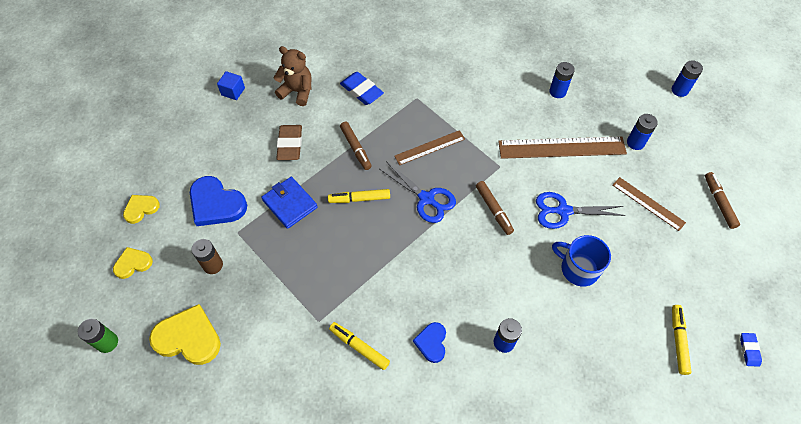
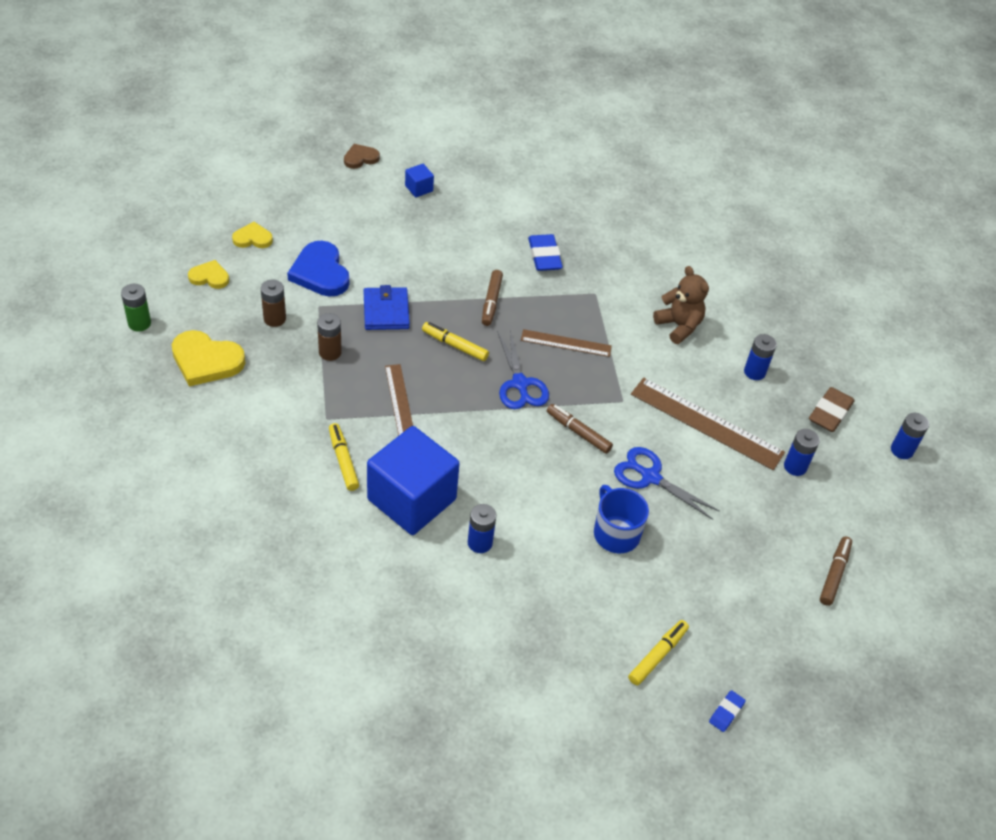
camera: 30 degrees right, 10 degrees down
yellow heart [149,304,221,365] -> yellow heart turned 150 degrees clockwise [172,330,245,386]
brown teddy bear [273,46,312,106] -> brown teddy bear moved to [653,266,709,344]
brown eraser [276,125,302,160] -> brown eraser moved to [809,387,854,432]
blue heart [413,322,446,363] -> blue cube [367,426,460,535]
brown marker [476,181,514,235] -> brown marker turned 120 degrees clockwise [547,404,613,454]
brown ruler [613,177,686,231] -> brown ruler moved to [385,364,413,436]
none -> brown battery [317,313,342,361]
none -> brown heart [344,144,380,169]

